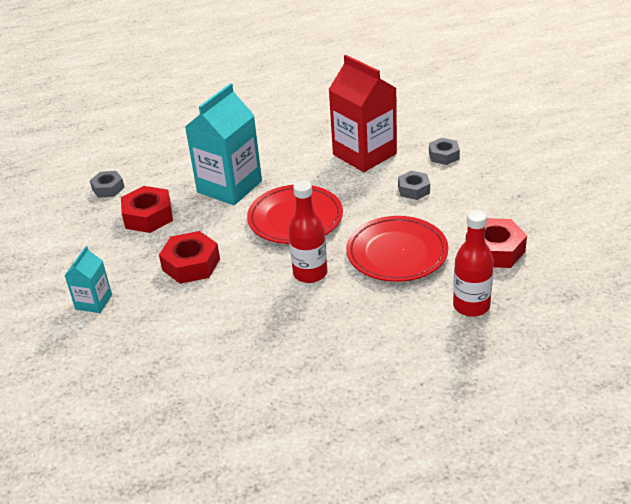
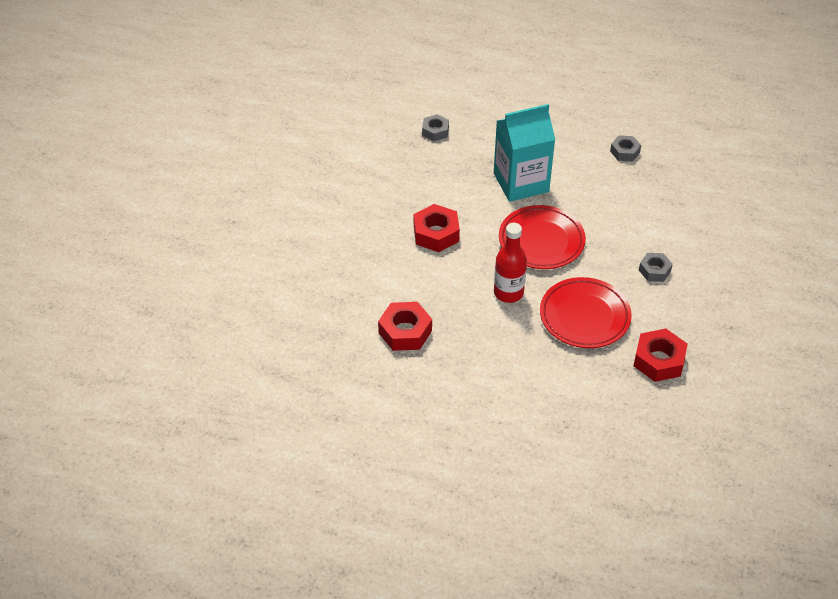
camera: 35 degrees right, 10 degrees up
turquoise carton [64,246,112,313] -> none
red nut [121,186,173,233] -> red nut moved to [378,302,432,351]
red carton [329,55,397,172] -> none
grey nut [429,138,460,165] -> grey nut moved to [610,135,641,162]
red bottle [453,210,494,317] -> none

